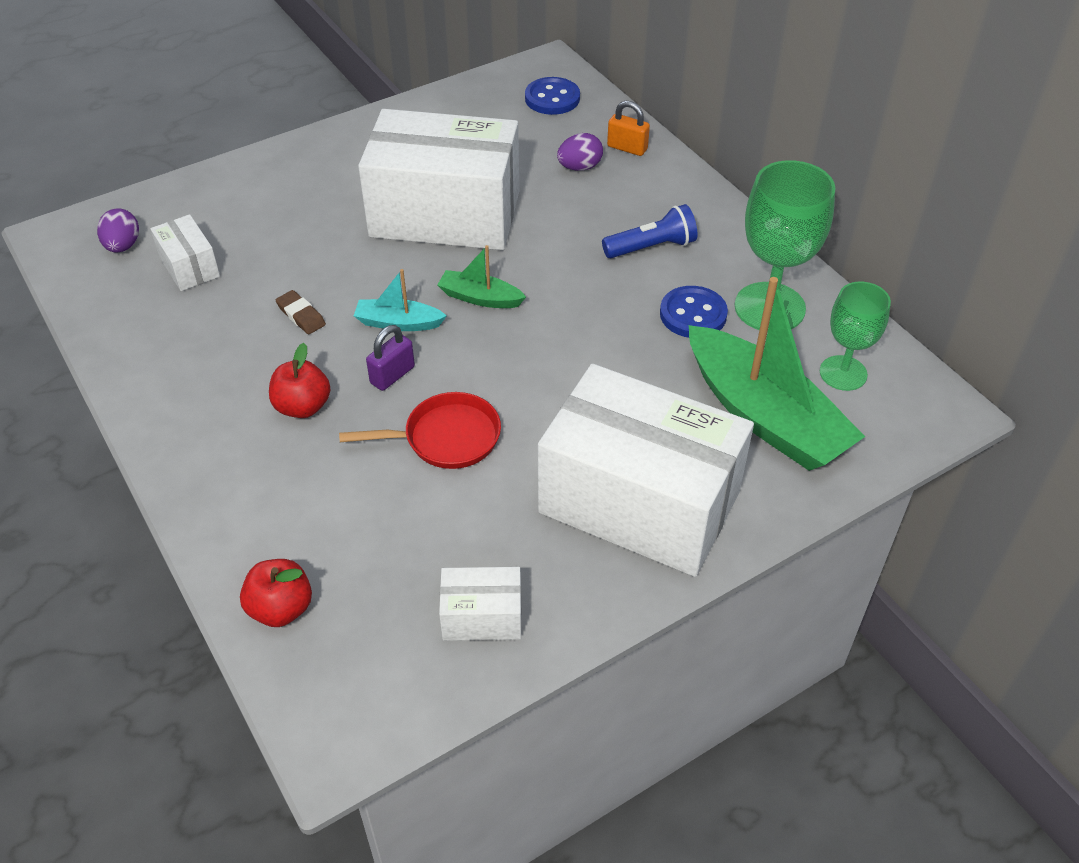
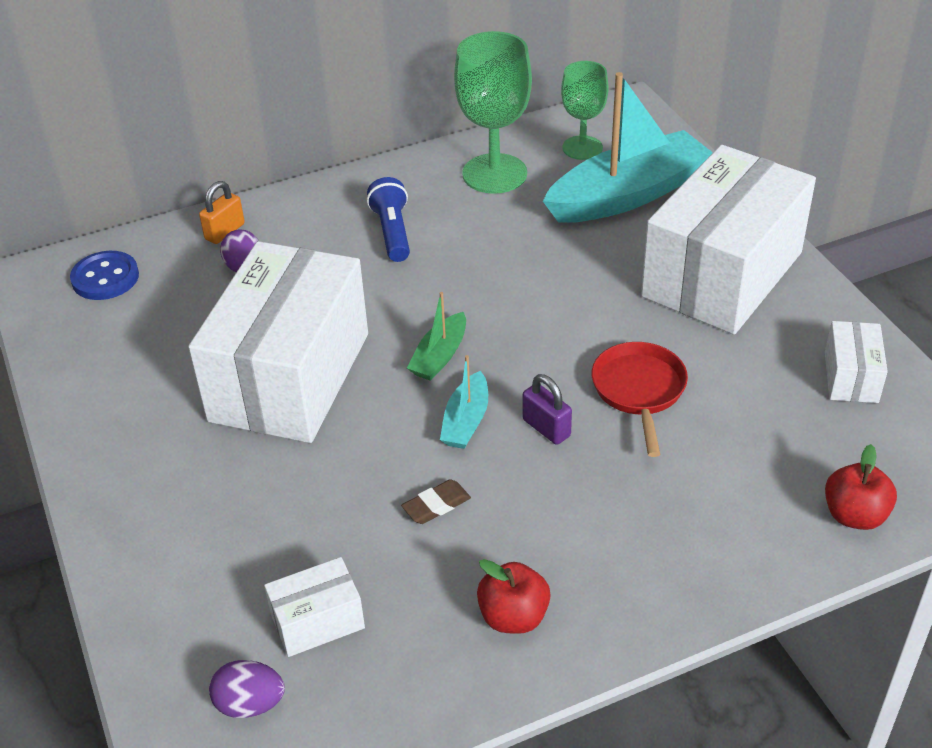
camera: 80 degrees left, 5 degrees down
red apple [269,343,330,418] -> red apple moved to [477,559,551,634]
blue button [660,286,728,338] -> none
green boat [689,277,865,471] -> turquoise boat [543,72,713,223]

